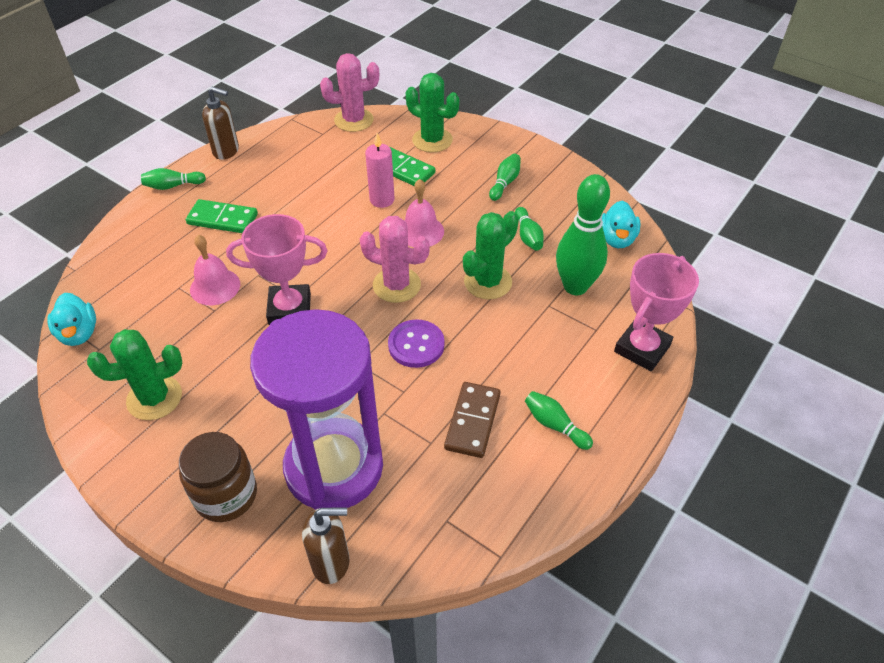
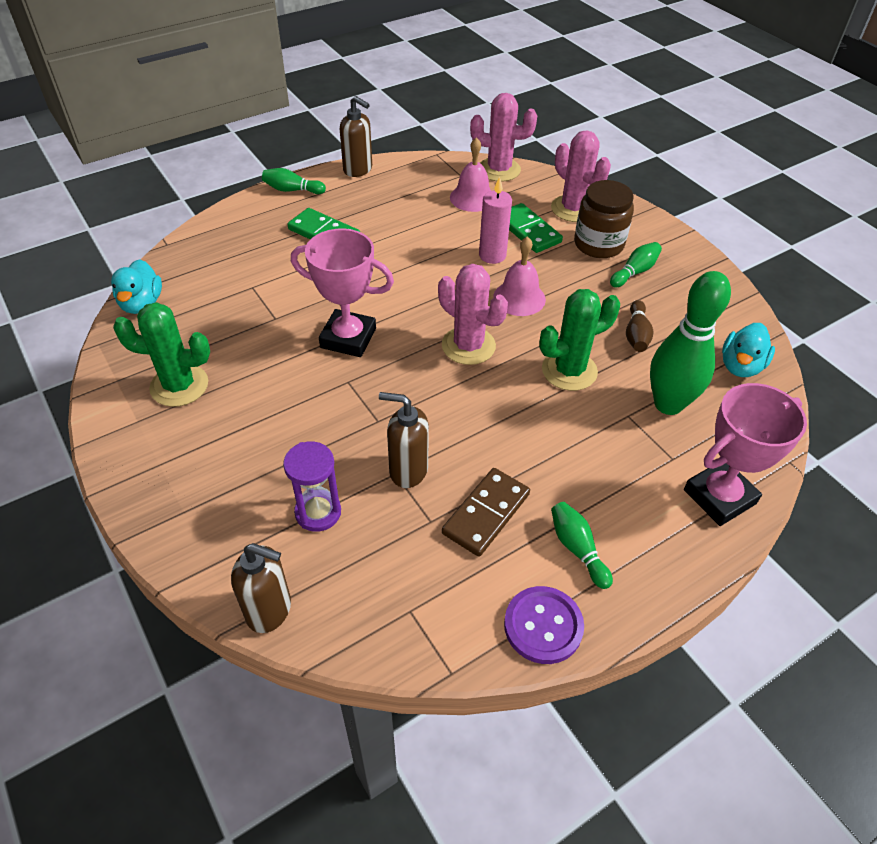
camera: 20 degrees right, 0 degrees up
brown jar [179,432,257,522] -> brown jar moved to [574,180,634,258]
pink bell [190,235,240,305] -> pink bell moved to [450,137,491,212]
purple hourglass [250,309,383,510] -> purple hourglass [283,441,341,532], size x0.42
purple button [388,319,445,368] -> purple button moved to [504,586,584,664]
green cactus [406,73,459,152] -> pink cactus [551,130,611,222]
green bowling pin [515,207,544,251] -> brown bowling pin [626,300,653,352]
none -> brown soap dispenser [379,392,429,488]

